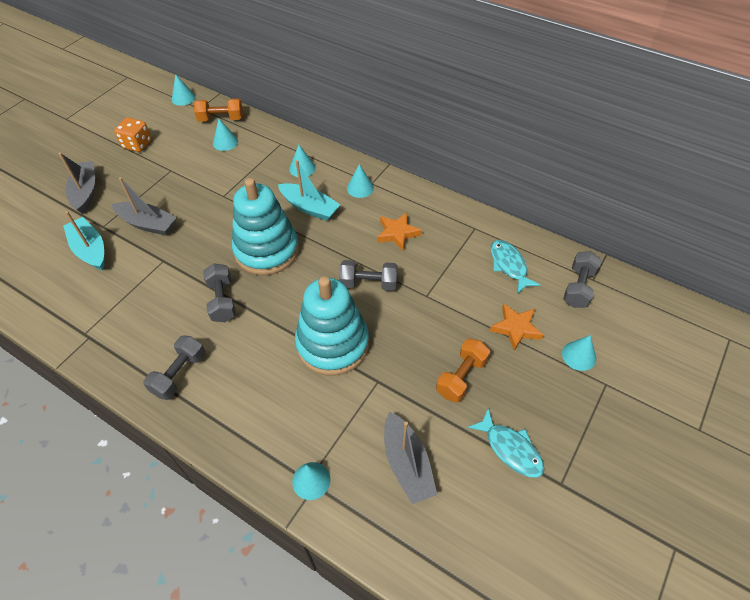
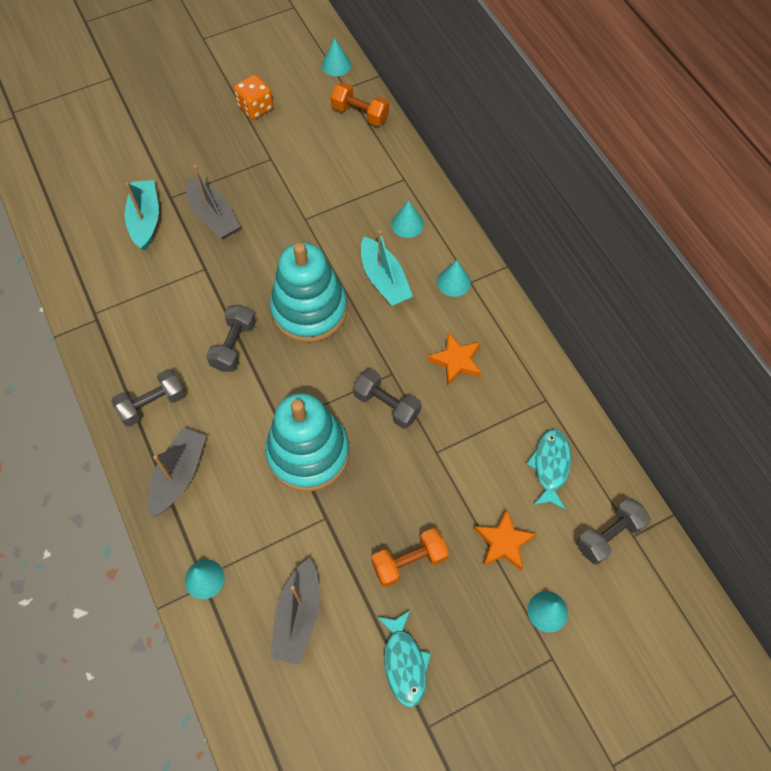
camera: 30 degrees right, 10 degrees up
grey boat [58,153,95,214] -> grey boat moved to [148,428,206,518]
turquoise cone [213,119,238,151] -> none

